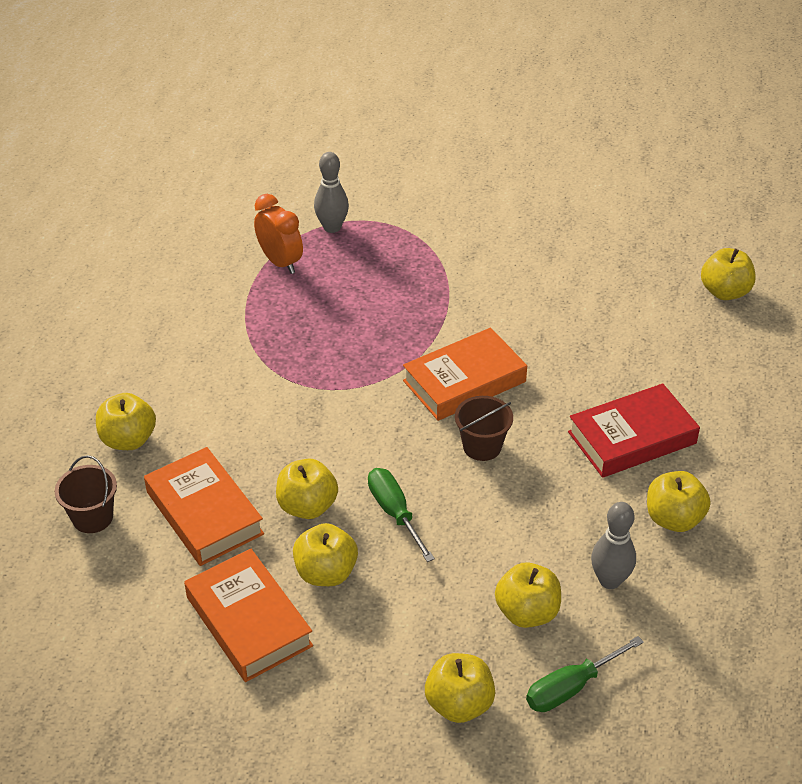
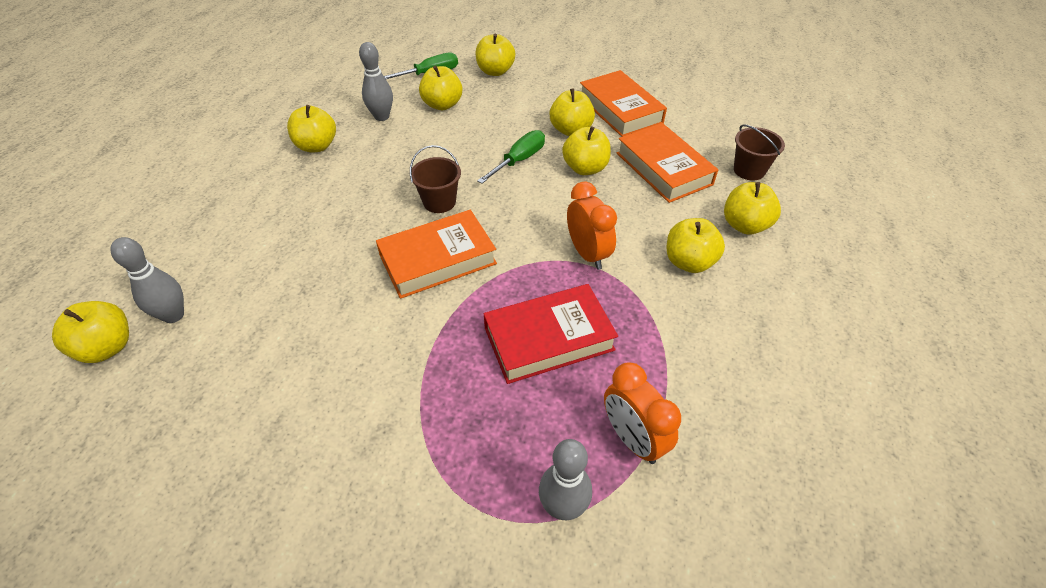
camera: 175 degrees left, 5 degrees up
green screwdriver [368,468,435,562] -> green screwdriver turned 120 degrees counterclockwise [477,130,545,184]
red book [568,383,700,478] -> red book moved to [484,284,618,384]
none -> grey bowling pin [110,237,184,323]
none -> orange clock [567,182,617,270]
none -> yellow apple [666,218,725,273]

